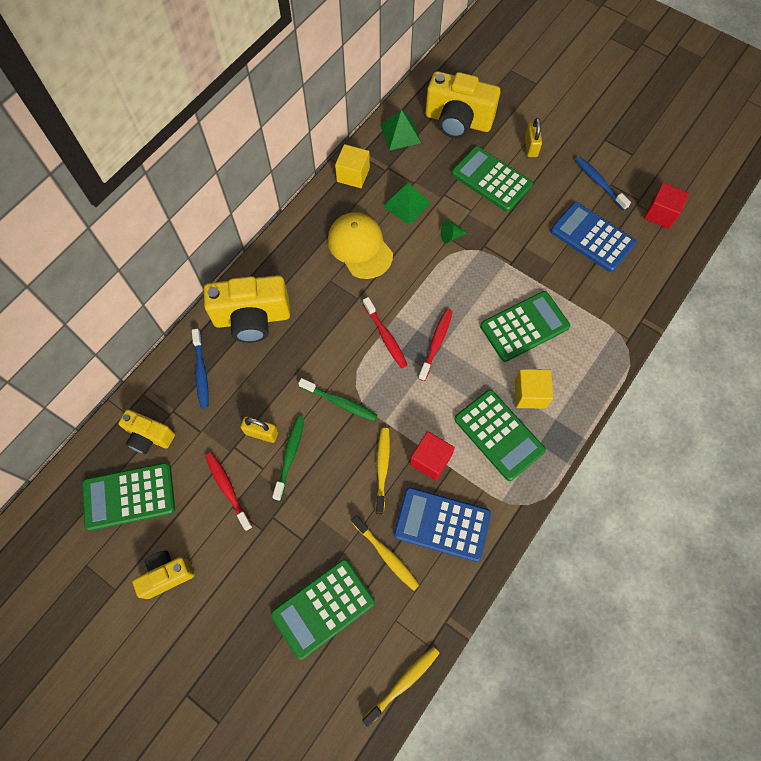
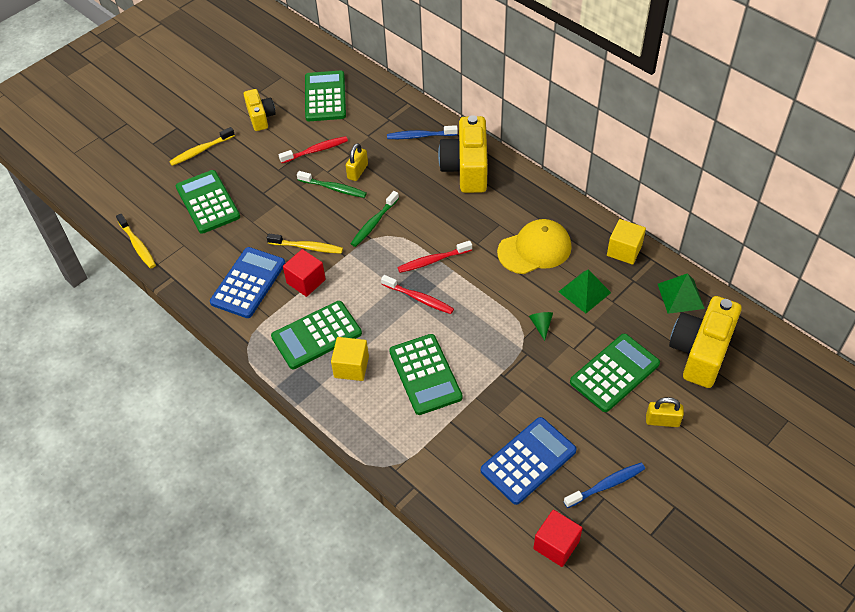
camera: 100 degrees right, 15 degrees down
yellow camera [118,409,175,454] -> none
yellow toothbrush [352,515,419,591] -> yellow toothbrush moved to [169,127,235,166]

